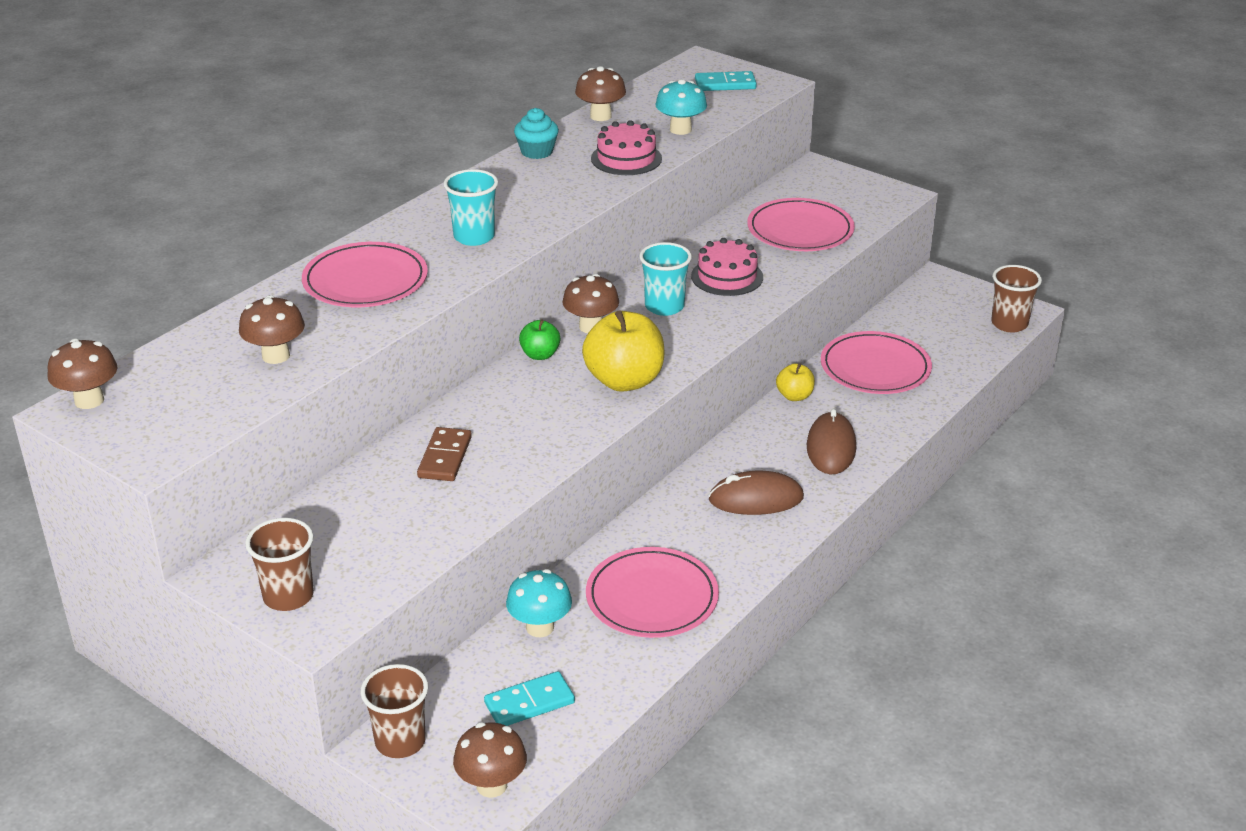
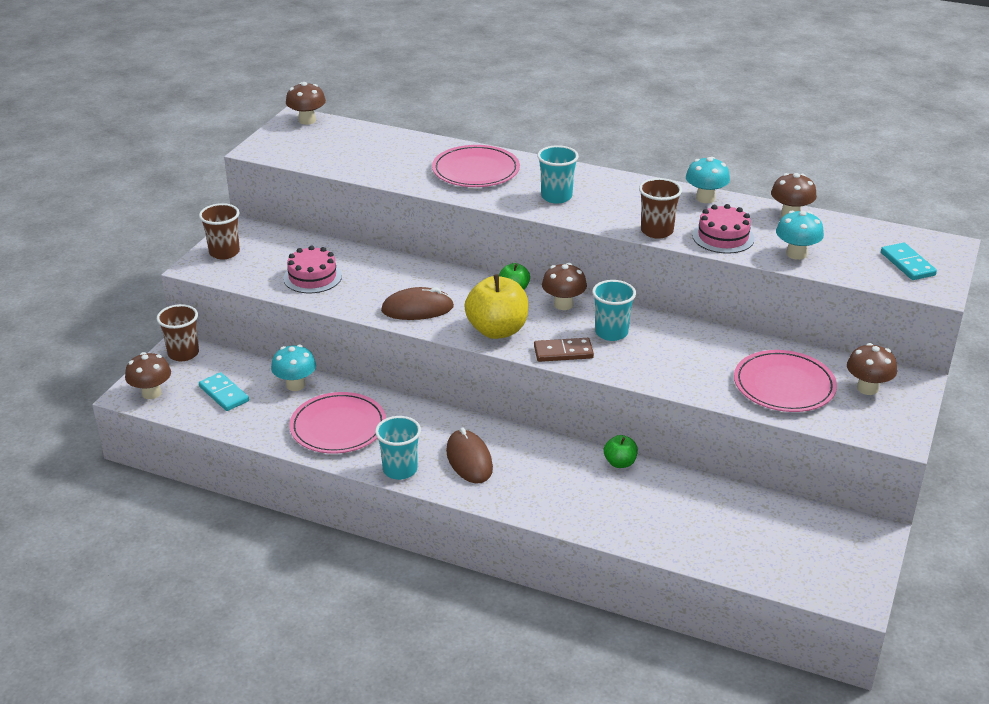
camera: 75 degrees right, 0 degrees up
brown mushroom [239,295,305,364] -> brown mushroom moved to [847,343,897,395]
brown domino [417,427,472,481] -> brown domino moved to [534,338,594,362]
turquoise cupcake [514,108,559,159] -> turquoise mushroom [686,157,730,203]
pink cake [691,238,763,296] -> pink cake moved to [283,245,342,293]
yellow apple [776,363,815,401] -> green apple [604,435,638,468]
brown mouse [807,409,856,474] -> brown mouse moved to [381,287,454,320]
pink plate [821,331,932,394] -> none
brown cup [991,265,1042,332] -> brown cup moved to [639,178,682,239]
none -> turquoise cup [375,416,421,480]

